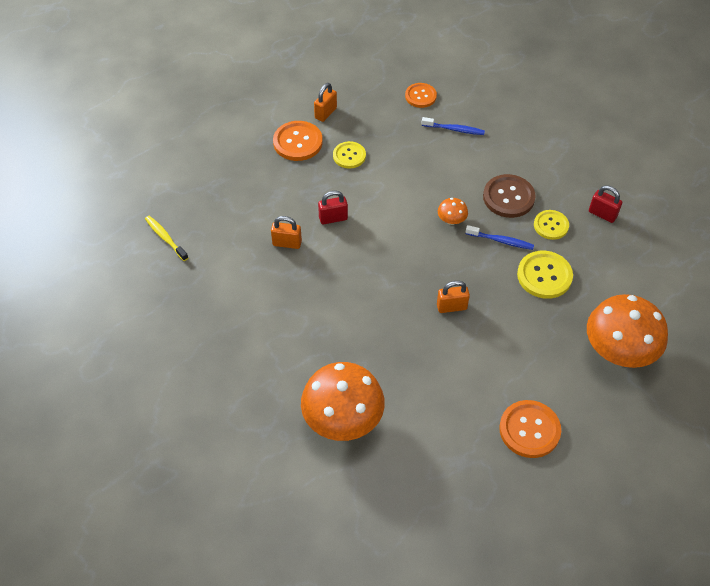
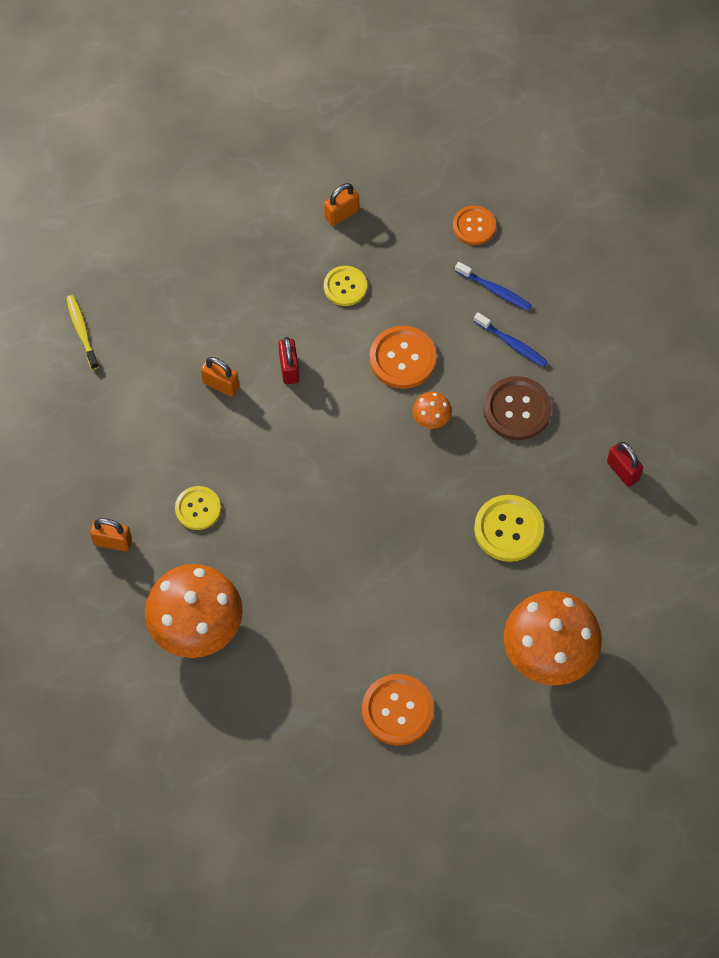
camera: 20 degrees right, 10 degrees up
orange button [273,121,323,161] -> orange button moved to [369,326,437,389]
red padlock [318,191,348,224] -> red padlock turned 75 degrees clockwise [278,337,299,384]
orange padlock [437,281,470,313] -> orange padlock moved to [90,518,132,552]
blue toothbrush [466,225,534,250] -> blue toothbrush moved to [474,312,548,367]
yellow button [534,210,569,240] -> yellow button moved to [175,486,221,530]

